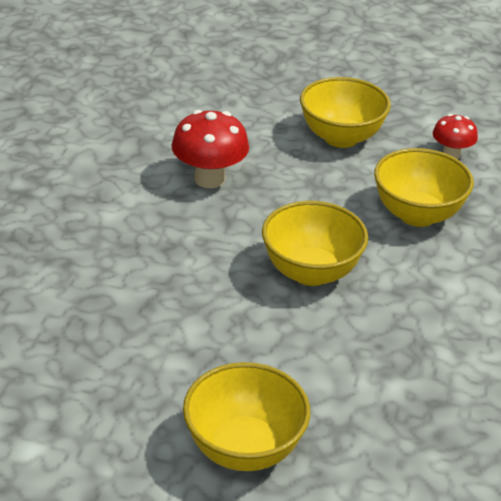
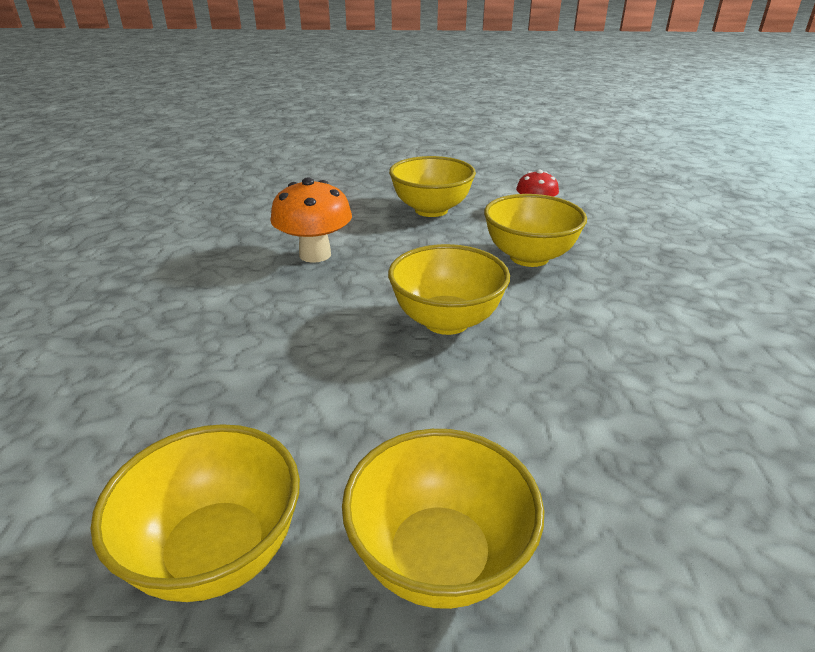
camera: 10 degrees left, 5 degrees down
red mushroom [171,110,249,188] -> orange mushroom [270,178,352,263]
none -> yellow bowl [91,424,300,602]

